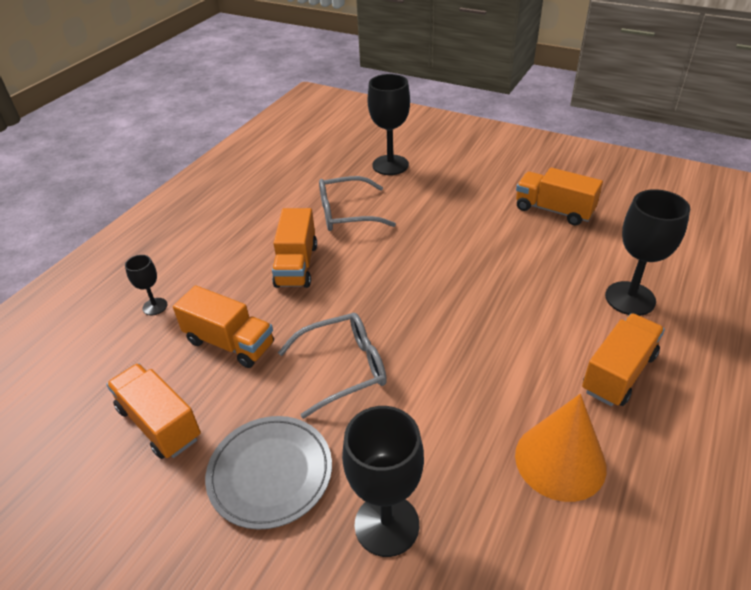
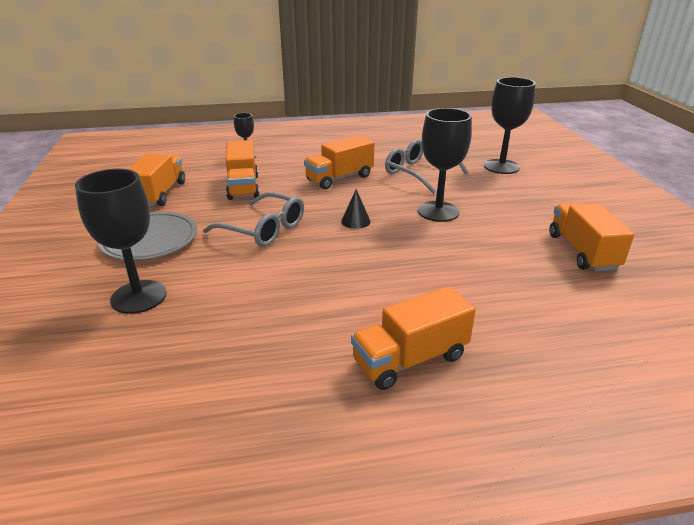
camera: 50 degrees right, 10 degrees down
orange cone [515,394,607,502] -> none
orange truck [582,314,665,406] -> orange truck turned 150 degrees clockwise [351,286,476,390]
black goblet [605,189,690,316] -> black goblet moved to [418,108,472,222]
none -> black cone [341,189,371,229]

